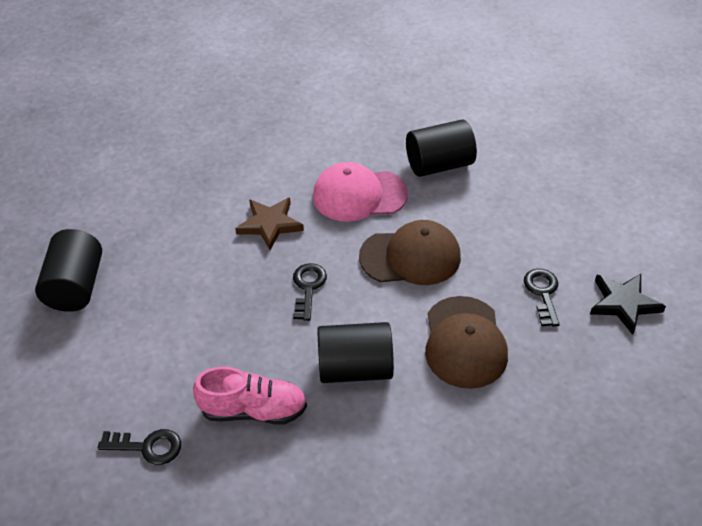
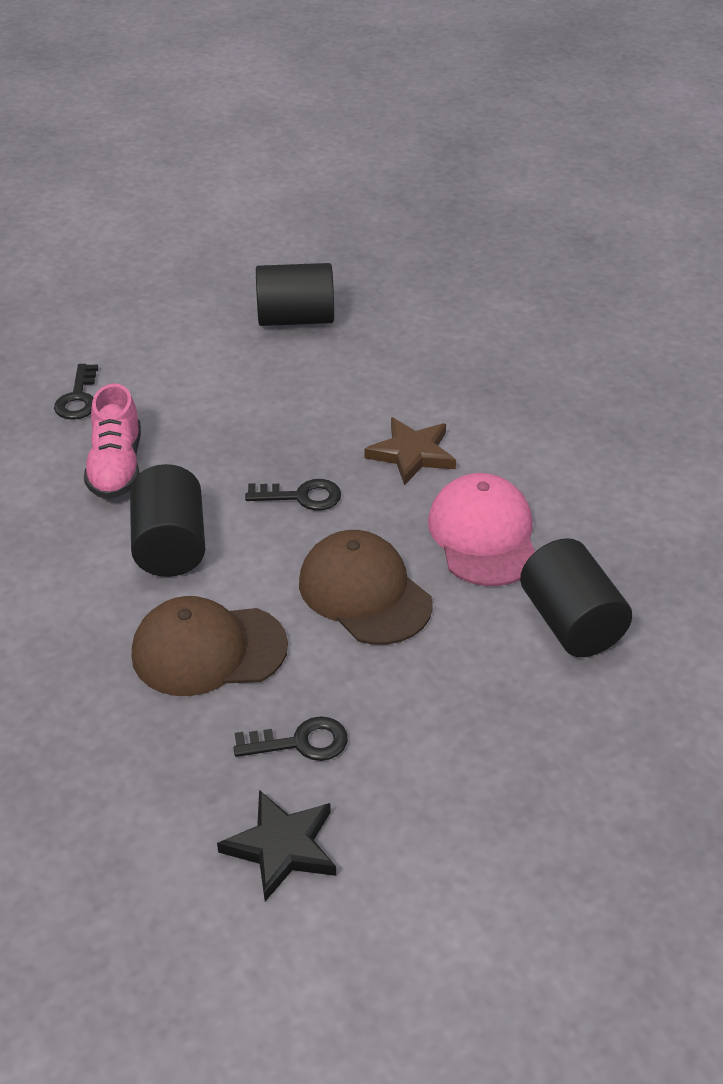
camera: 85 degrees right, 5 degrees down
brown cap [359,220,461,285] -> brown cap turned 150 degrees clockwise [299,530,433,645]

